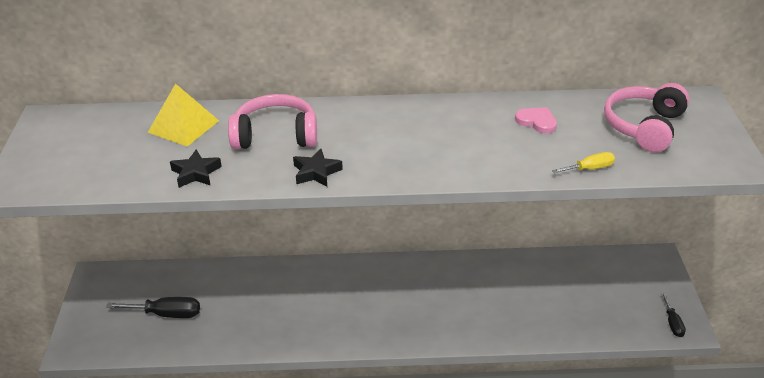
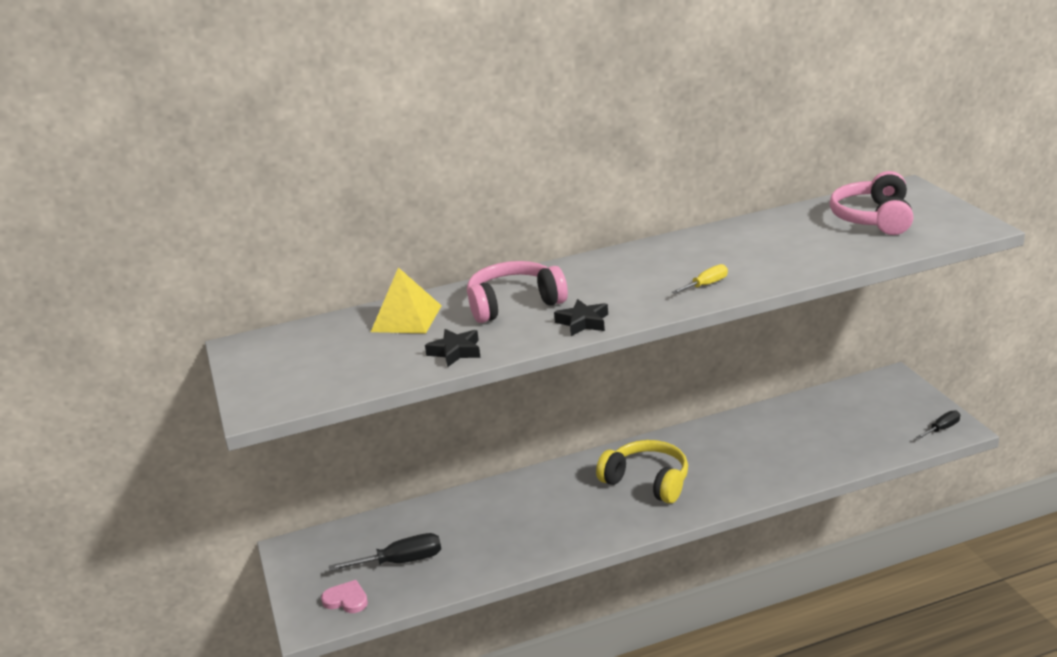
camera: 15 degrees left, 10 degrees down
pink heart [515,107,557,133] -> pink heart moved to [321,580,368,613]
yellow screwdriver [552,152,615,173] -> yellow screwdriver moved to [672,264,728,294]
black screwdriver [661,293,686,337] -> black screwdriver turned 105 degrees counterclockwise [916,410,960,439]
none -> yellow headphones [596,440,688,504]

